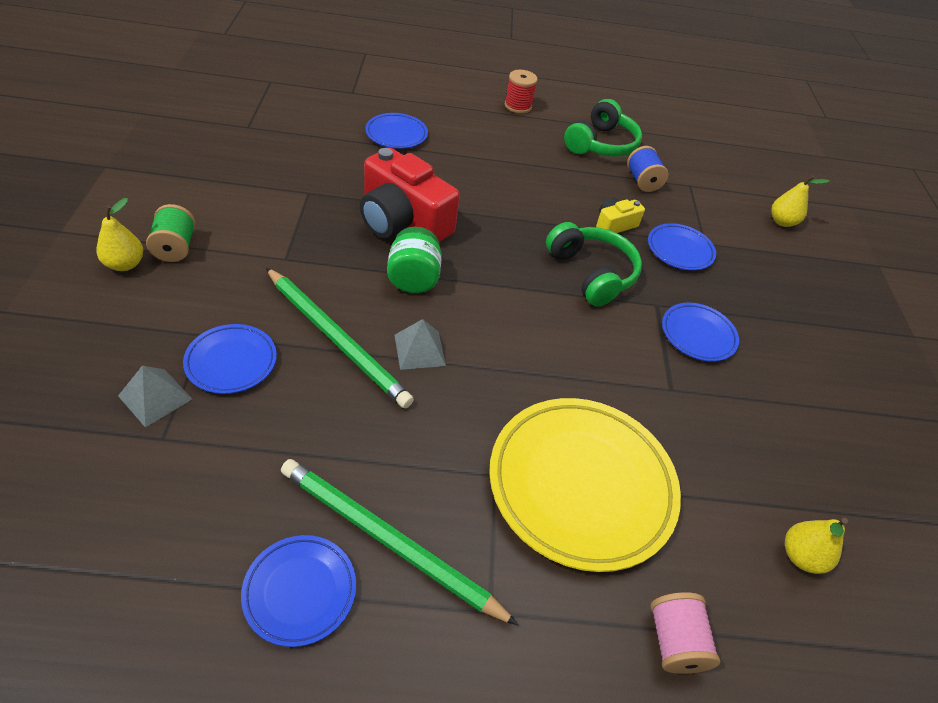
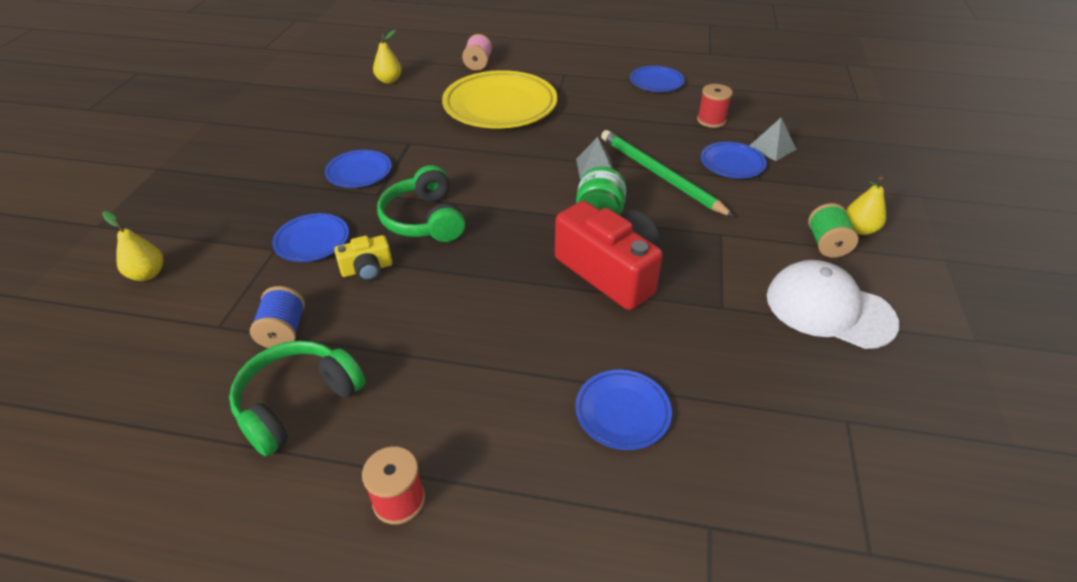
camera: 165 degrees left, 5 degrees down
green pencil [281,459,519,626] -> none
none -> red spool [697,84,733,128]
none -> white cap [767,260,899,349]

